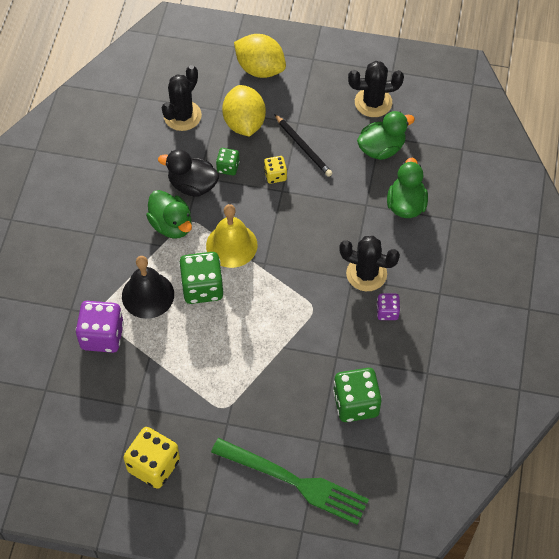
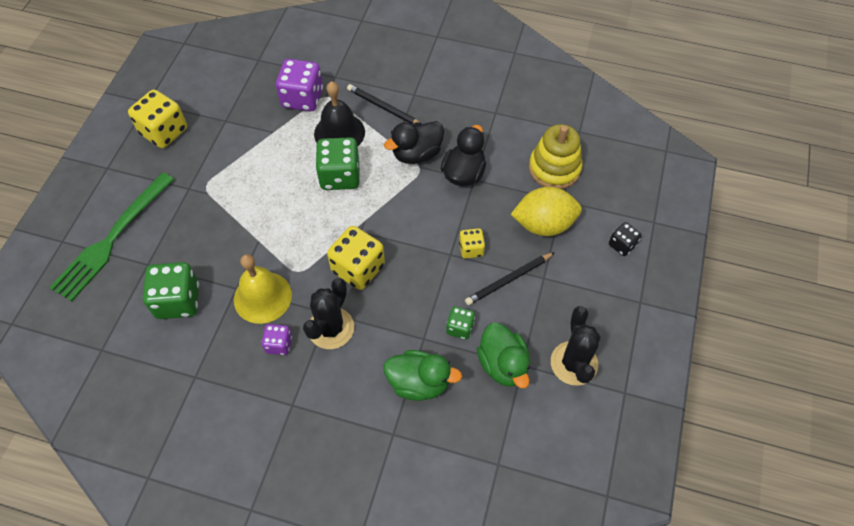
camera: 95 degrees right, 0 degrees up
green duck [146,190,192,238] -> black duck [384,121,444,164]
black cactus [162,65,202,131] -> yellow stacking toy [529,124,583,189]
yellow bell [206,204,258,268] -> yellow bell moved to [234,254,292,324]
green dice [216,148,240,175] -> green dice moved to [446,306,475,340]
yellow lemon [234,34,286,78] -> black dice [609,222,642,256]
none -> yellow dice [327,226,385,290]
none -> black pencil [347,84,419,124]

